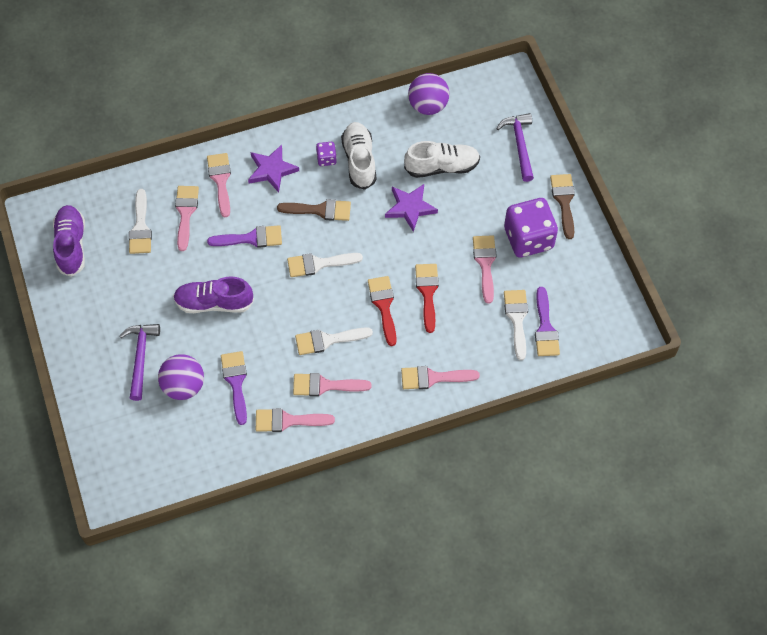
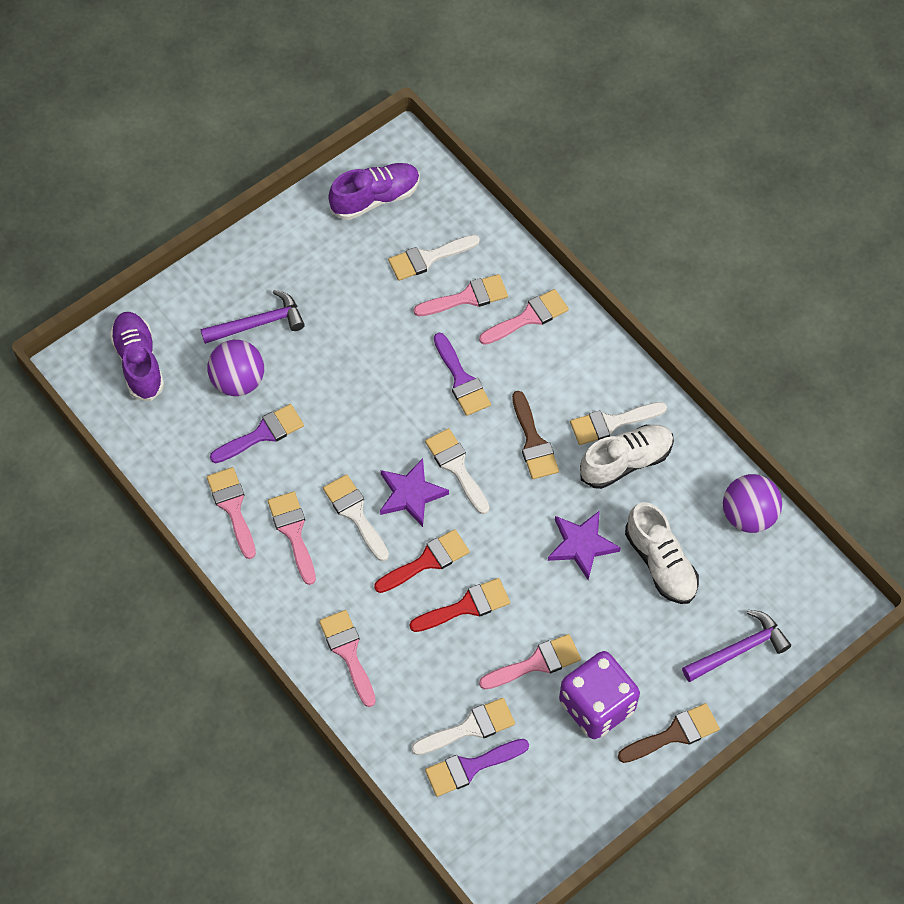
camera: 70 degrees right, 0 degrees up
purple shoe [173,276,254,313] -> purple shoe moved to [109,312,164,401]
purple star [248,145,299,193] -> purple star moved to [380,458,449,527]
purple dice [316,142,337,166] -> white brush [570,402,667,445]

